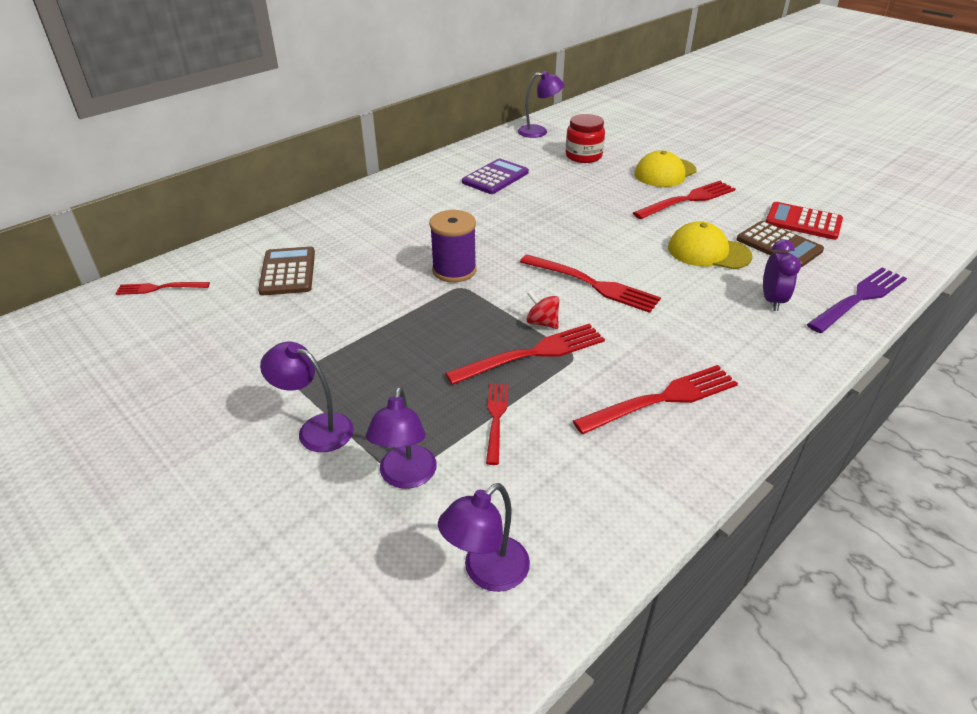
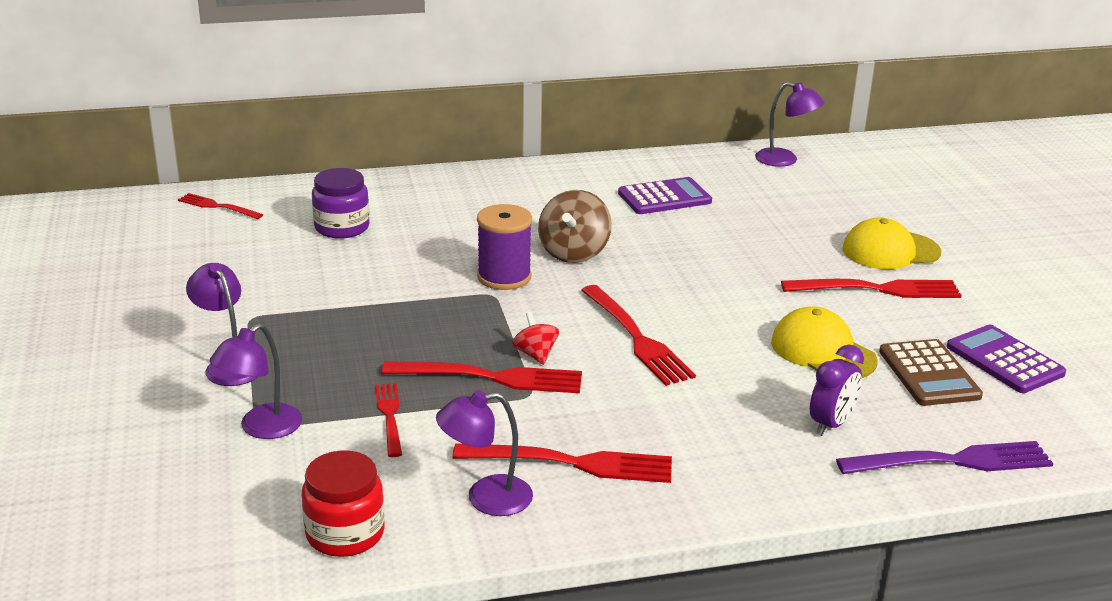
camera: 30 degrees right, 10 degrees down
brown calculator [258,247,315,295] -> purple jar [312,168,369,239]
purple lamp [438,483,530,592] -> purple lamp moved to [436,391,533,516]
red fork [486,384,508,465] -> red fork turned 45 degrees counterclockwise [375,383,402,457]
red jar [566,114,605,163] -> red jar moved to [302,451,384,557]
red calculator [765,202,843,240] -> purple calculator [947,325,1066,393]
none -> brown spinning top [538,190,612,263]

